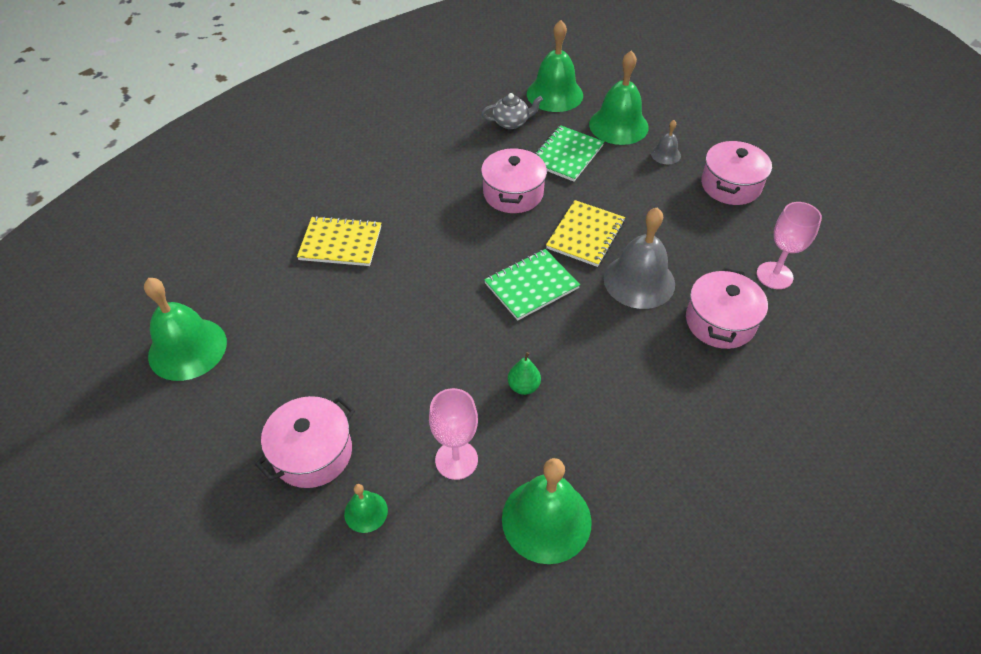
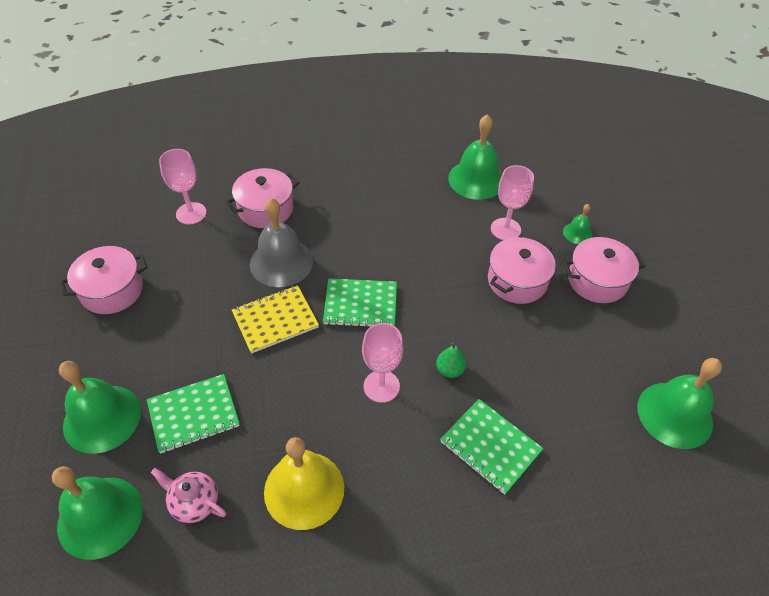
camera: 145 degrees left, 0 degrees up
yellow notebook [297,216,381,266] -> green notebook [440,399,543,495]
grey teapot [481,93,543,129] -> pink teapot [151,468,226,523]
pink pot [481,147,547,213] -> pink pot moved to [488,237,556,304]
green pear [508,352,541,395] -> green pear moved to [436,342,466,378]
grey bell [651,120,681,164] -> none
none -> yellow bell [264,437,344,530]
none -> pink goblet [362,323,403,403]

